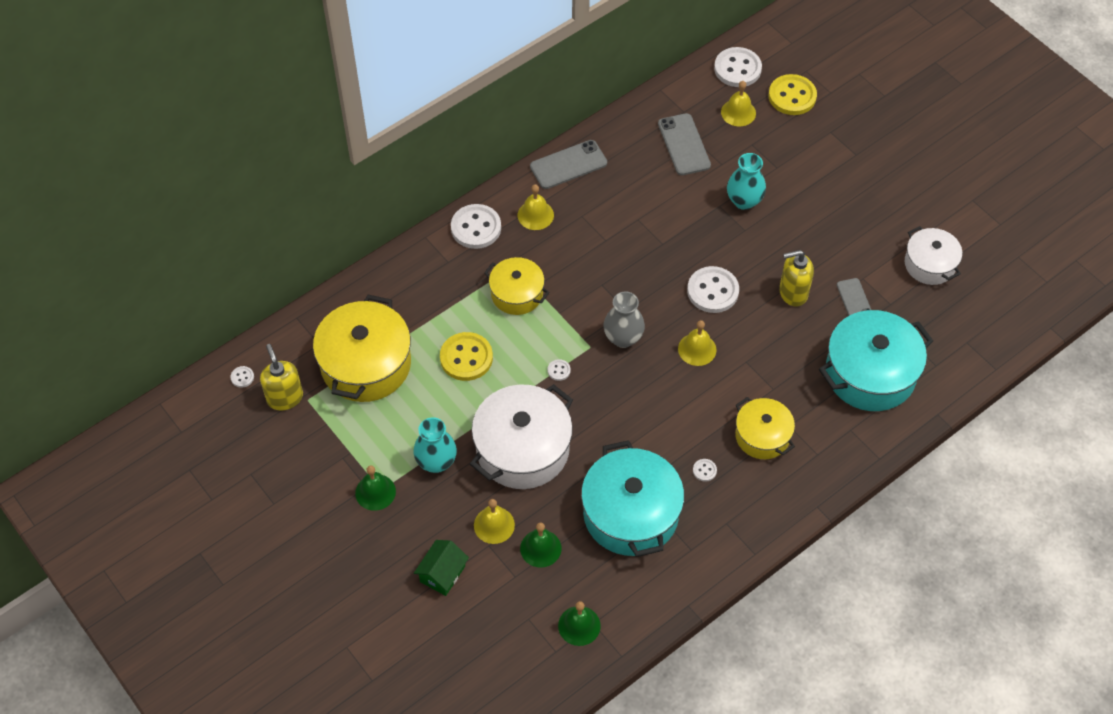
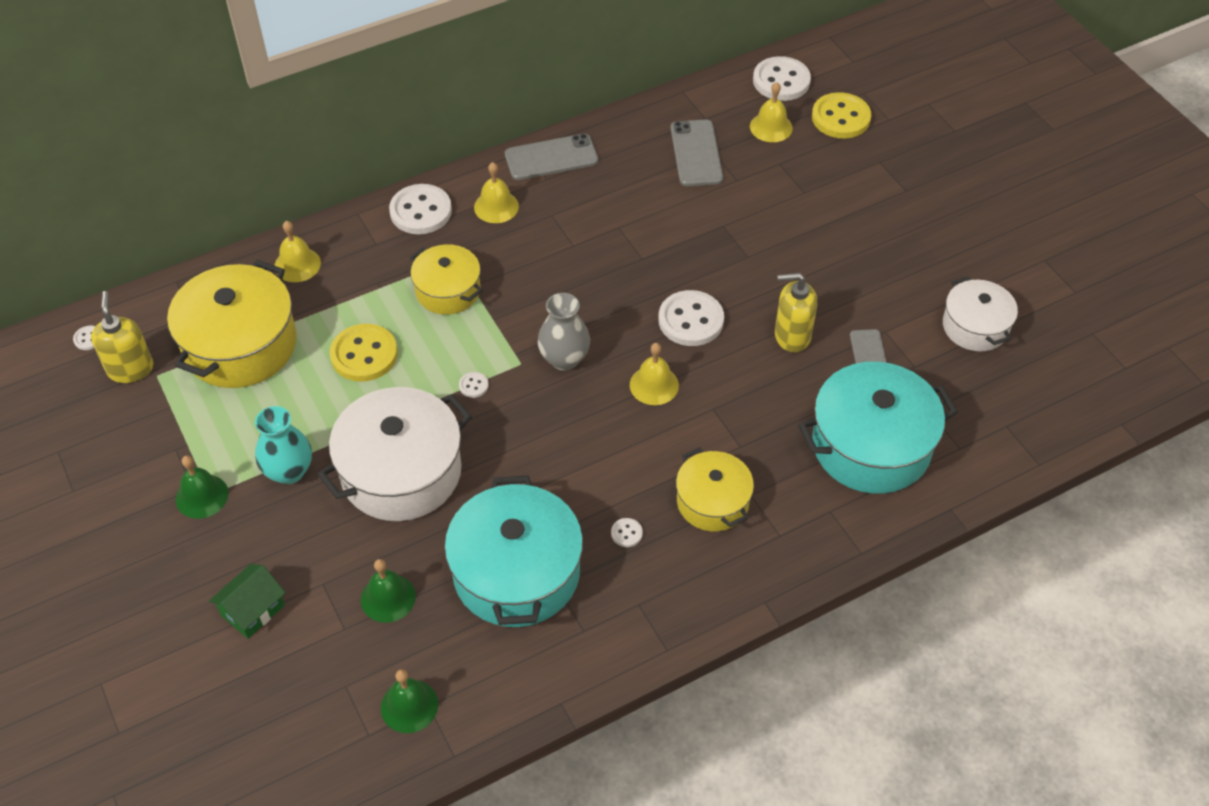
camera: 10 degrees right, 5 degrees down
yellow bell [474,499,515,544] -> yellow bell moved to [274,221,321,282]
turquoise vase [727,153,766,210] -> none

